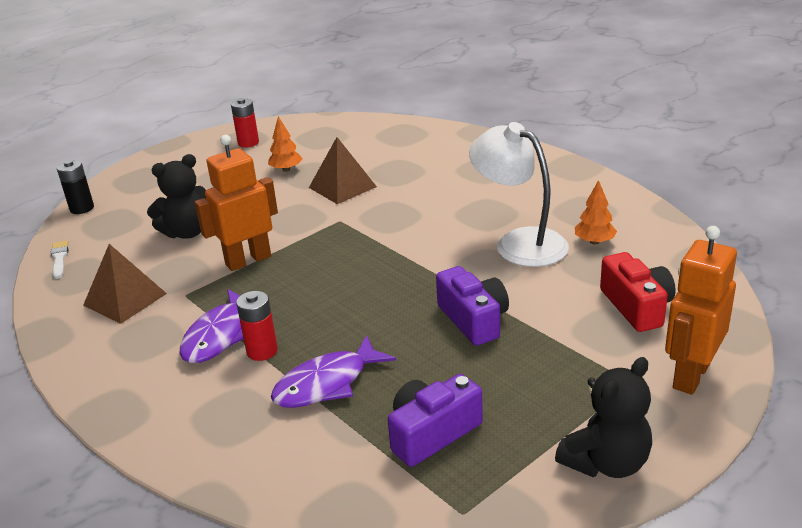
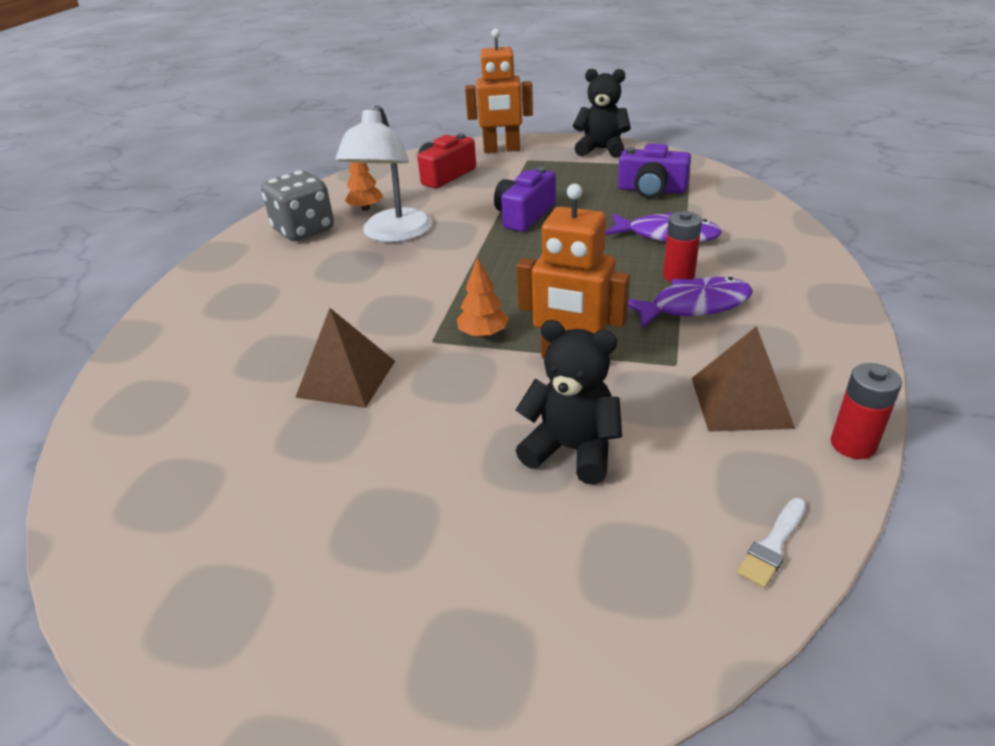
camera: 125 degrees left, 5 degrees up
black battery [57,160,94,214] -> none
red battery [231,98,259,147] -> red battery moved to [831,363,902,459]
orange tree [268,116,302,172] -> orange tree moved to [457,258,509,338]
none -> grey dice [261,171,334,241]

